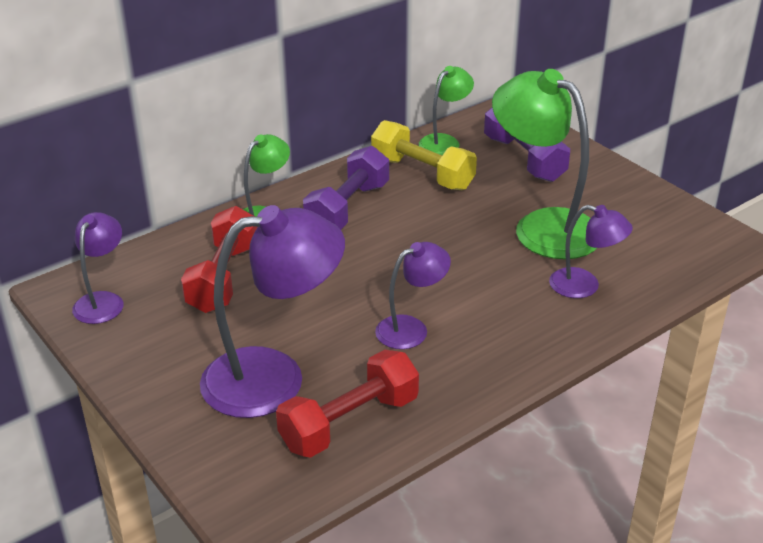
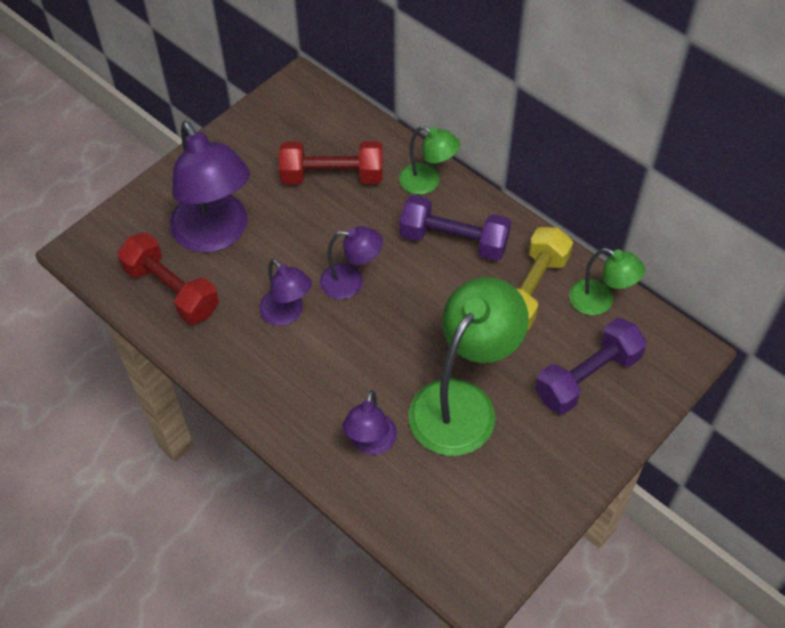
camera: 80 degrees right, 20 degrees up
purple lamp [72,212,124,324] -> purple lamp moved to [320,226,383,299]

